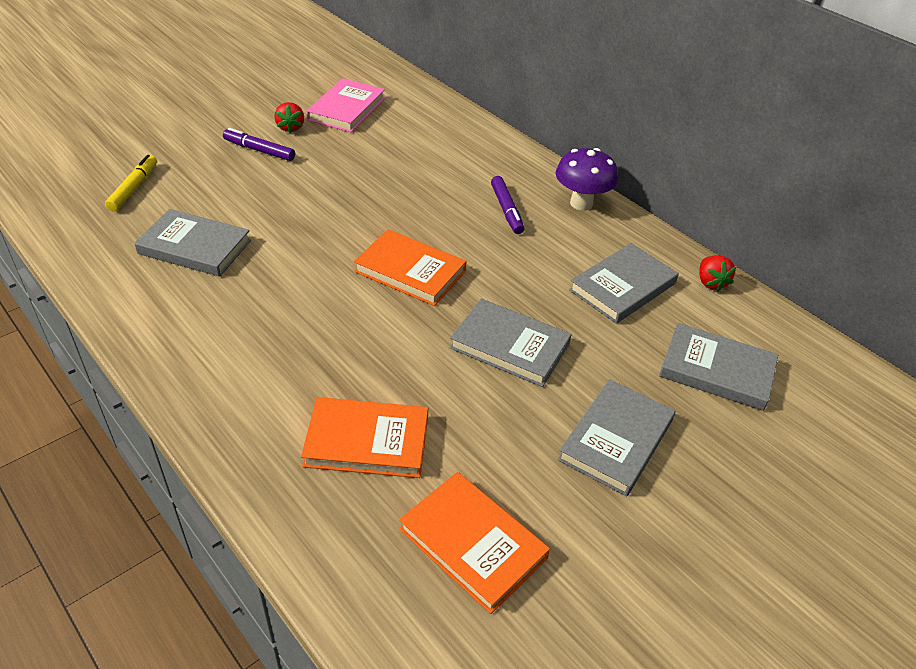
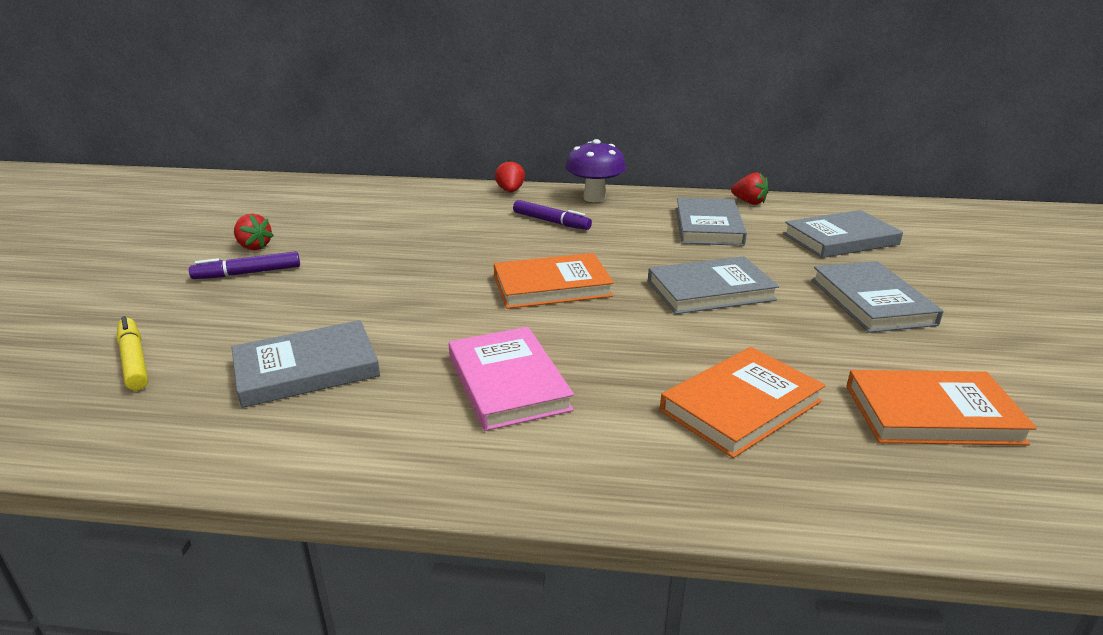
camera: 40 degrees left, 15 degrees down
pink book [306,78,385,132] -> pink book moved to [449,327,574,431]
none -> red strawberry [495,160,525,192]

